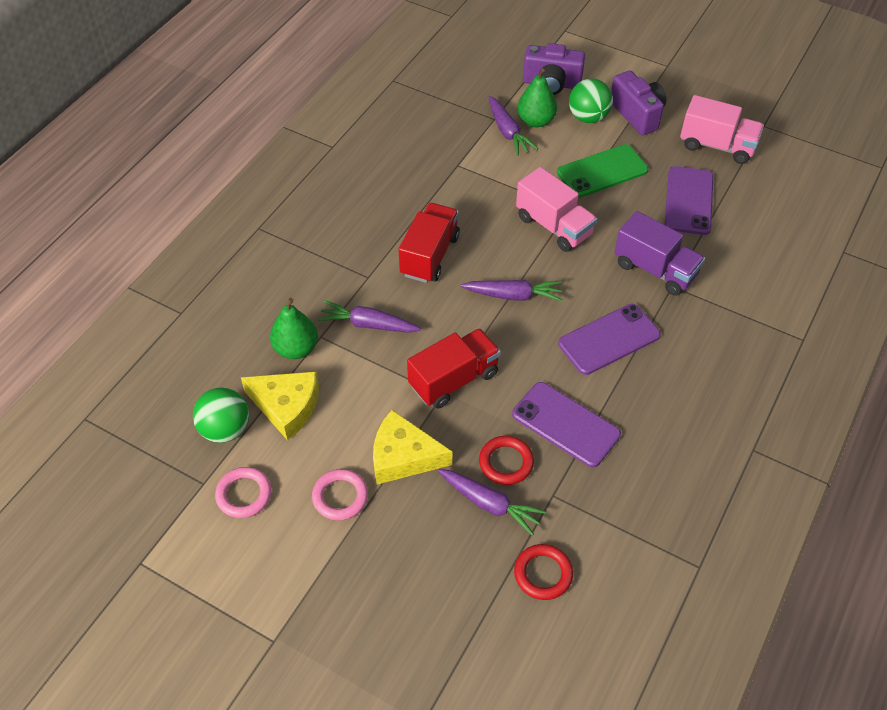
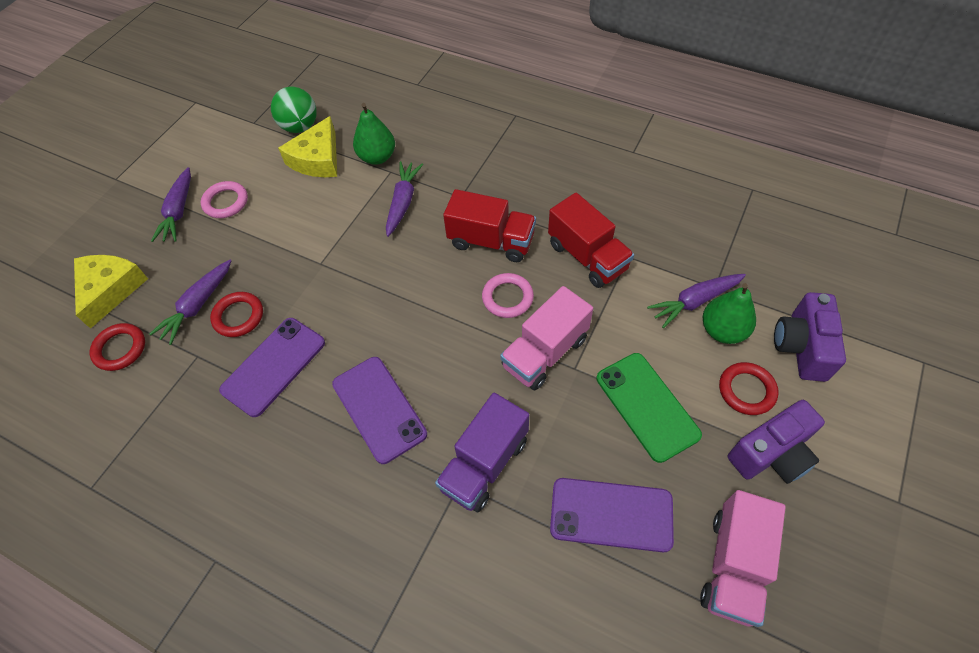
camera: 90 degrees right, 5 degrees up
pink ring [215,467,272,518] -> pink ring moved to [482,273,534,318]
yellow cheese [373,410,453,484] -> yellow cheese moved to [74,255,148,329]
red truck [407,328,501,409] -> red truck moved to [548,193,634,288]
purple carrot [461,280,562,301] -> purple carrot moved to [151,167,191,242]
green ball [569,78,613,123] -> red ring [719,362,778,415]

